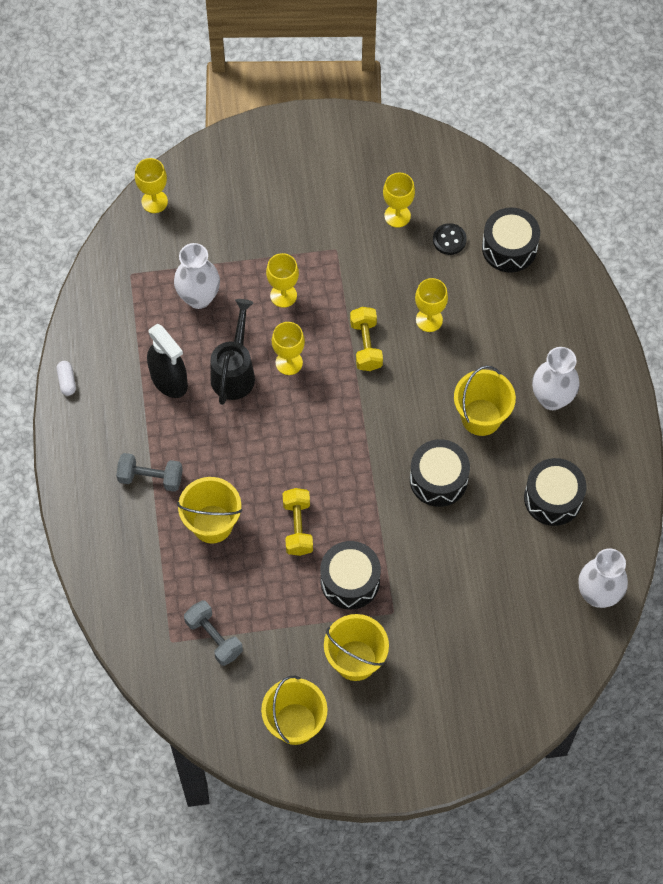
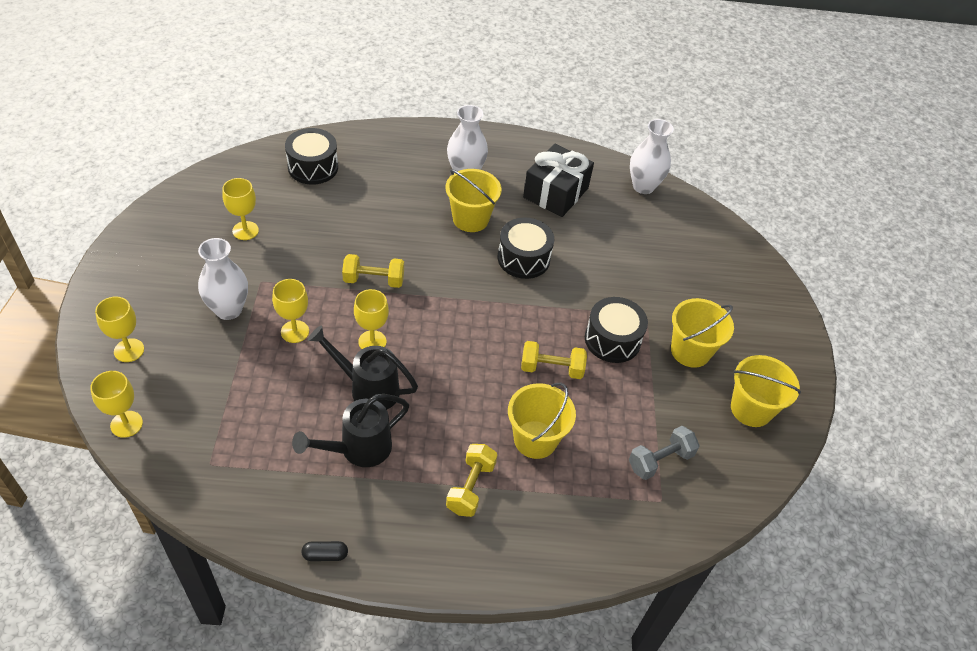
camera: 85 degrees left, 15 degrees down
white capsule [57,361,76,396] -> black capsule [302,541,348,561]
grey dumbbell [116,453,183,492] -> yellow dumbbell [446,444,498,517]
black spray bottle [147,324,188,398] -> black watering can [292,394,409,467]
white vase [174,243,220,309] -> white vase moved to [198,238,248,320]
yellow goblet [415,278,448,332] -> yellow goblet moved to [95,296,144,362]
black button [433,223,467,255] -> none
black drum [524,458,586,526] -> black gift [523,144,594,217]

